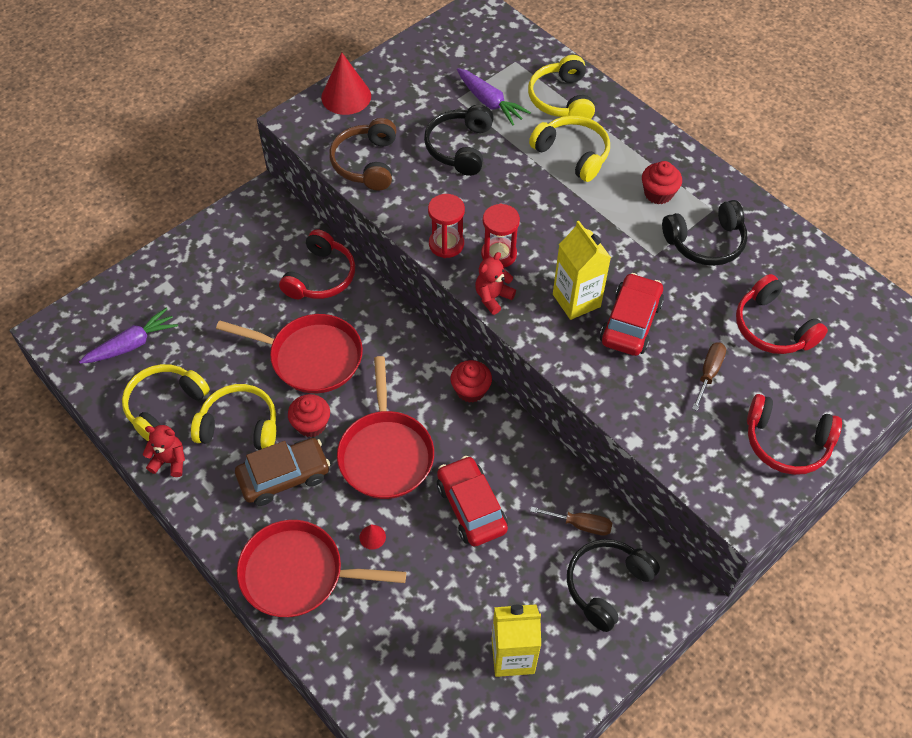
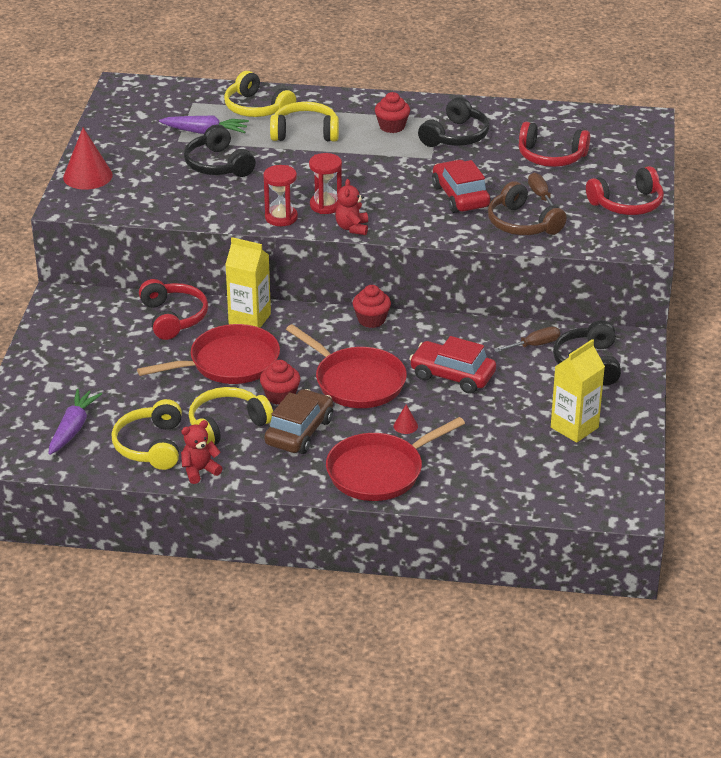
camera: 40 degrees left, 20 degrees down
brown headphones [329,118,396,191] -> brown headphones moved to [488,181,567,235]
yellow carton [553,221,611,320] -> yellow carton moved to [225,237,271,328]

